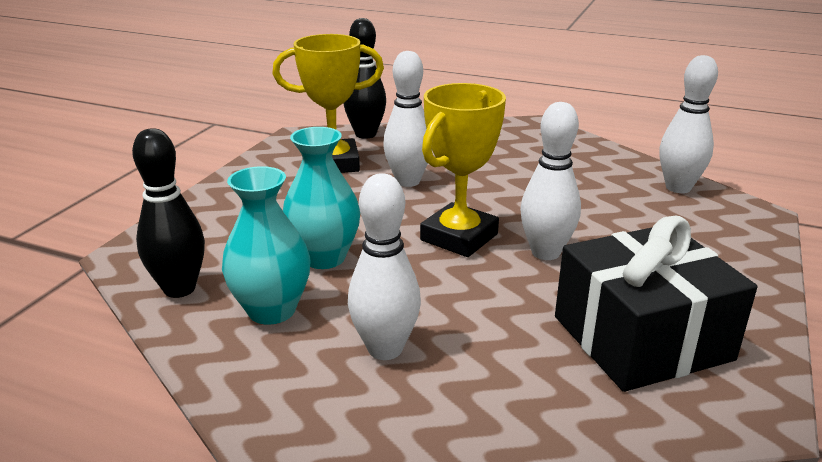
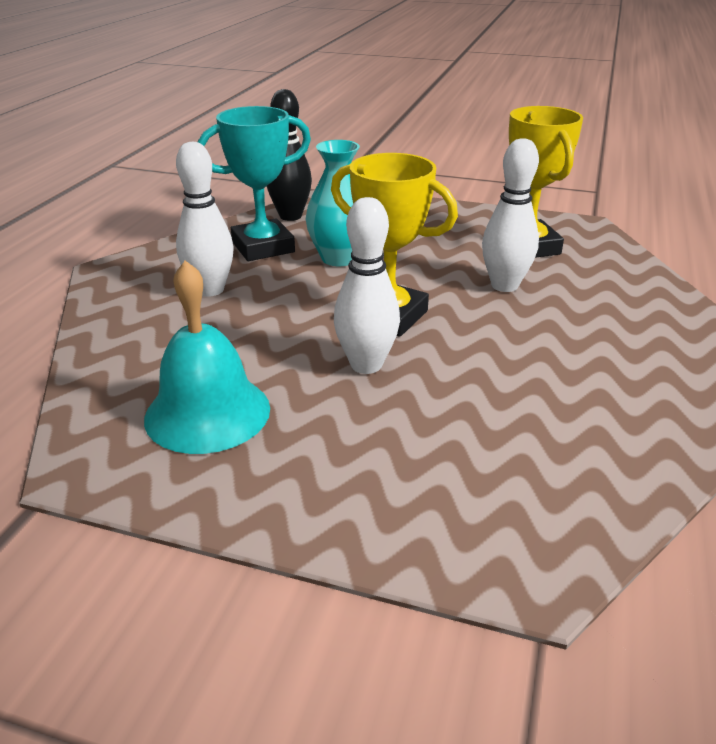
camera: 85 degrees right, 5 degrees up
turquoise vase [222,166,311,325] -> turquoise trophy [197,106,311,261]
black bowling pin [343,18,386,139] -> none
black gift [555,216,757,392] -> turquoise bell [144,260,270,454]
white bowling pin [659,55,718,193] -> none

